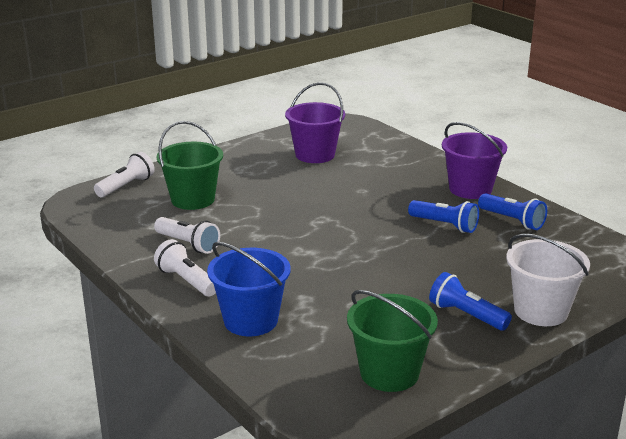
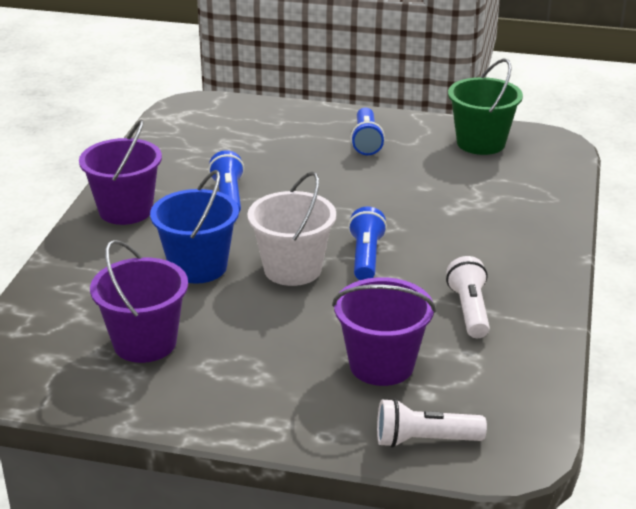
camera: 130 degrees left, 5 degrees up
white flashlight [154,239,216,296] -> none
green bucket [157,121,223,210] -> purple bucket [332,277,436,386]
blue bucket [207,242,291,336] -> blue bucket moved to [150,170,239,284]
blue flashlight [478,193,547,230] -> blue flashlight moved to [348,207,387,280]
white bucket [506,234,590,326] -> white bucket moved to [247,171,336,286]

